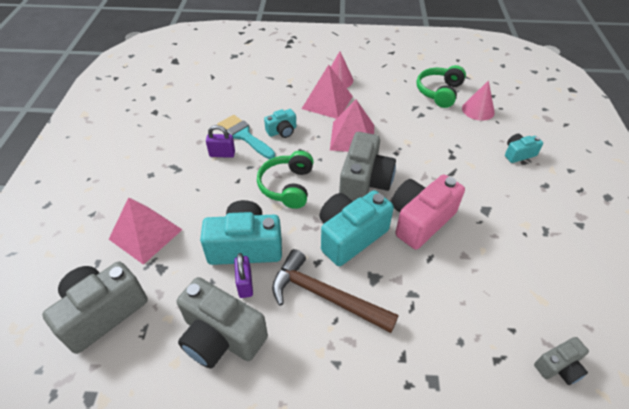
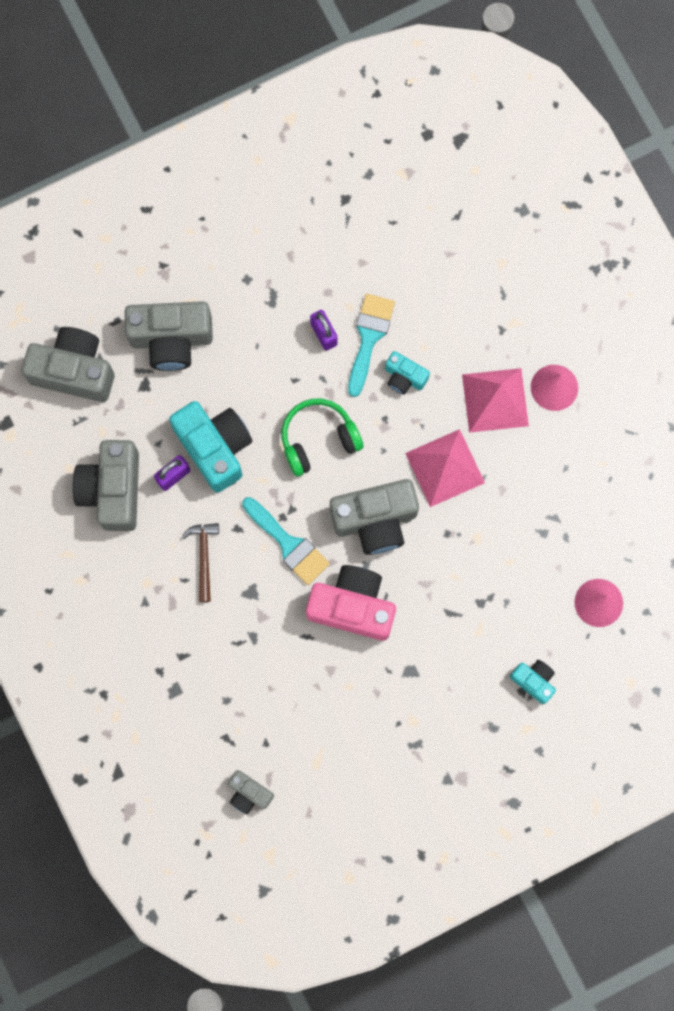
camera: 60 degrees right, 30 degrees up
pink pyramid [109,197,183,265] -> grey camera [125,301,213,371]
brown hammer [272,249,399,333] -> brown hammer [182,523,219,602], size x0.58
turquoise camera [319,190,394,266] -> turquoise brush [242,497,330,585]
green headphones [416,65,466,108] -> none

